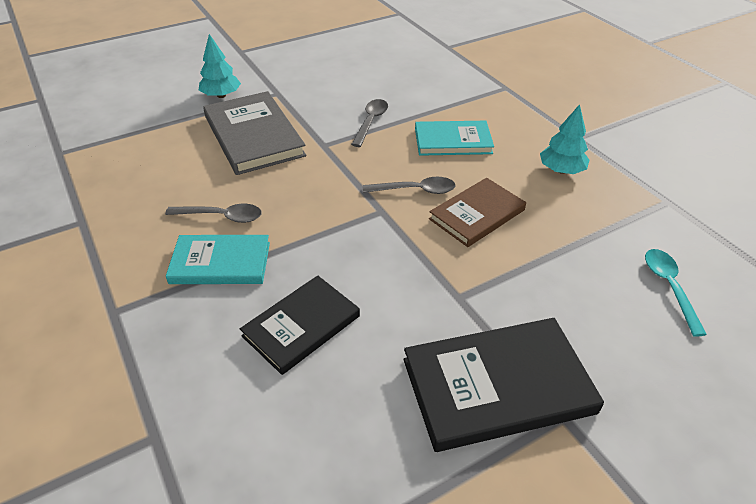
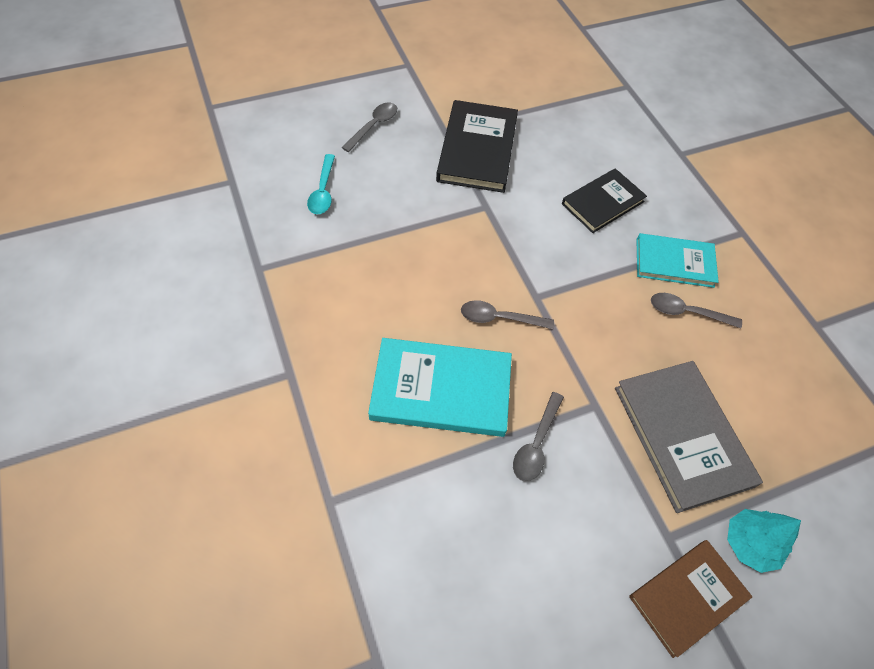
camera: 175 degrees left, 15 degrees up
black book [404,318,604,452] -> black book turned 75 degrees counterclockwise [436,100,518,193]
turquoise book [415,121,494,156] -> turquoise book [368,338,512,437], size x1.52
brown book [429,178,526,247] -> brown book moved to [629,540,752,658]
turquoise tree [540,104,590,174] -> none
none -> grey spoon [342,103,397,152]

